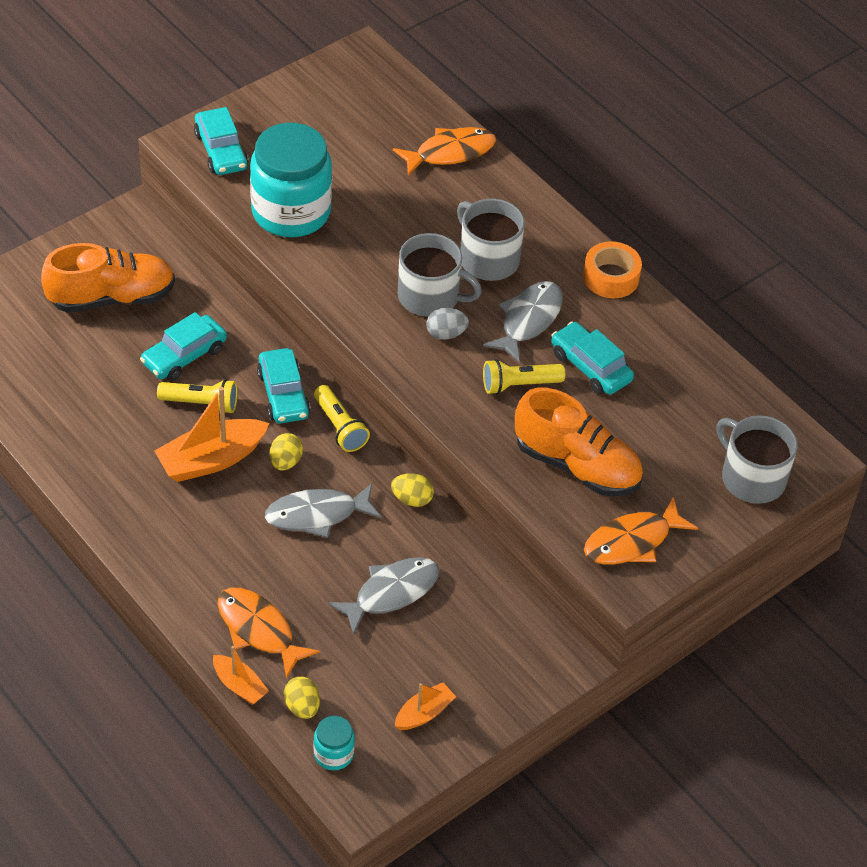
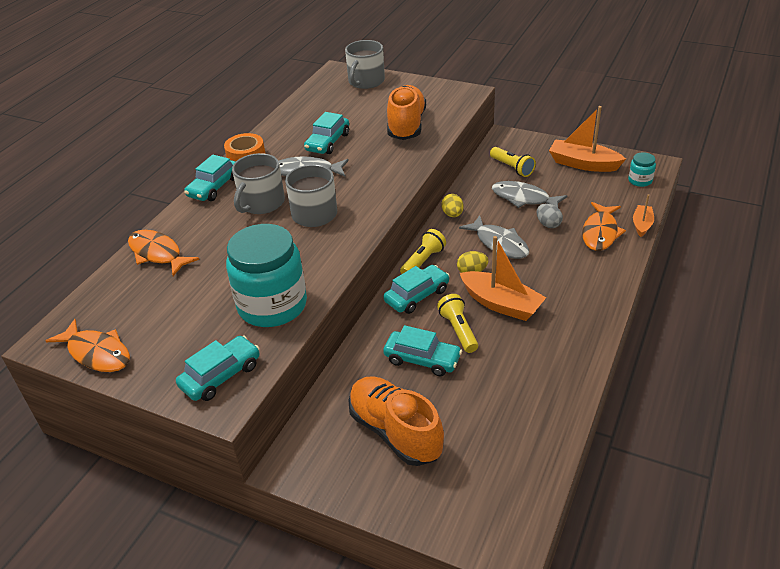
camera: 110 degrees left, 10 degrees down
yellow egg [284,676,320,719] -> none
orange boat [395,683,456,730] -> orange boat [549,106,626,172], size x1.81
grey egg [426,308,469,340] -> grey egg moved to [537,204,563,228]
yellow flashlight [483,359,565,395] -> yellow flashlight moved to [490,147,536,177]
orange fish [584,497,698,564] -> orange fish moved to [46,319,130,372]
none -> turquoise car [184,155,236,201]

